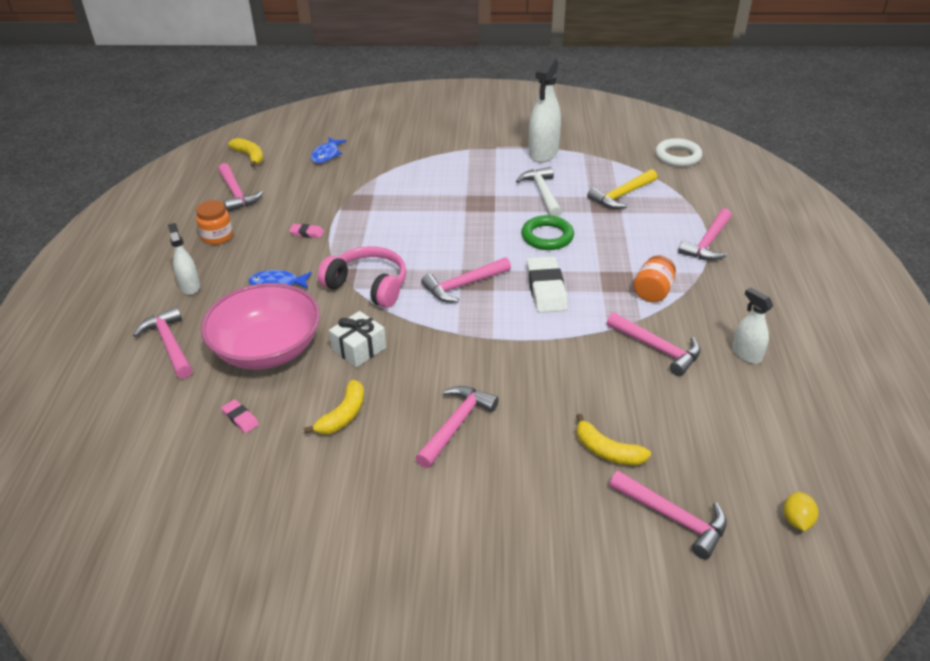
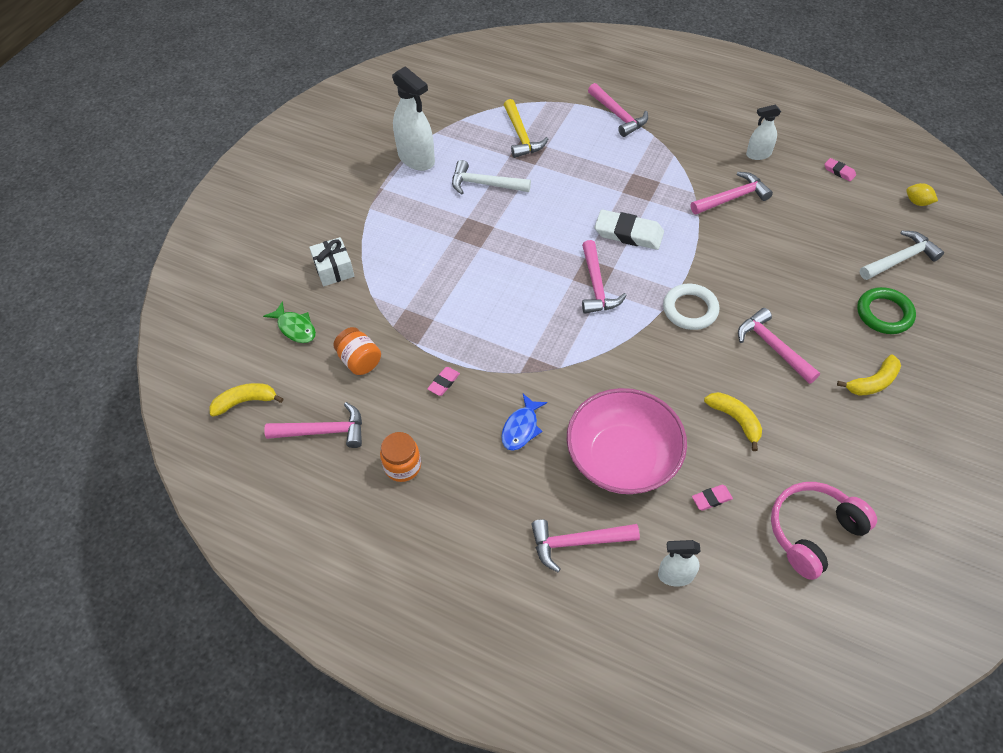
camera: 65 degrees left, 15 degrees up
white spray bottle [168,223,200,295] -> white spray bottle moved to [658,540,701,587]
blue fish [311,137,346,163] -> green fish [263,301,316,343]
pink headphones [318,246,406,308] -> pink headphones moved to [771,482,877,580]
white gift [329,311,386,367] -> white gift moved to [309,237,354,286]
green ring [521,215,574,250] -> green ring moved to [857,287,916,334]
yellow banana [576,413,651,466] -> yellow banana moved to [837,354,901,396]
pink hammer [609,471,727,559] -> white hammer [860,231,944,280]
orange jar [634,255,676,302] -> orange jar moved to [333,327,381,375]
white ring [655,138,703,167] -> white ring moved to [663,284,719,330]
none -> pink eraser [824,158,856,181]

